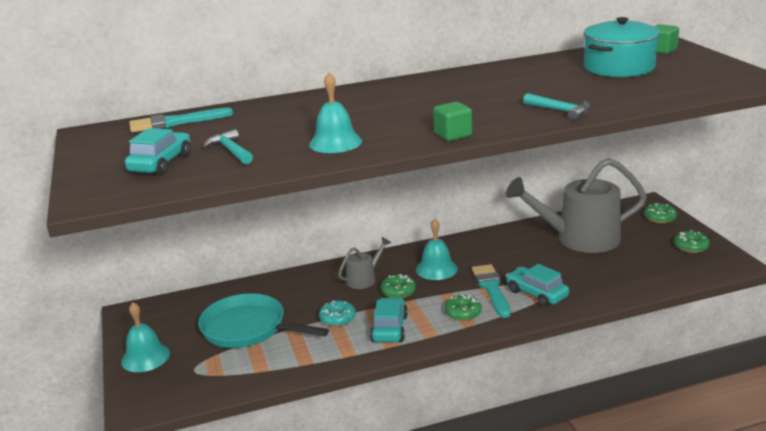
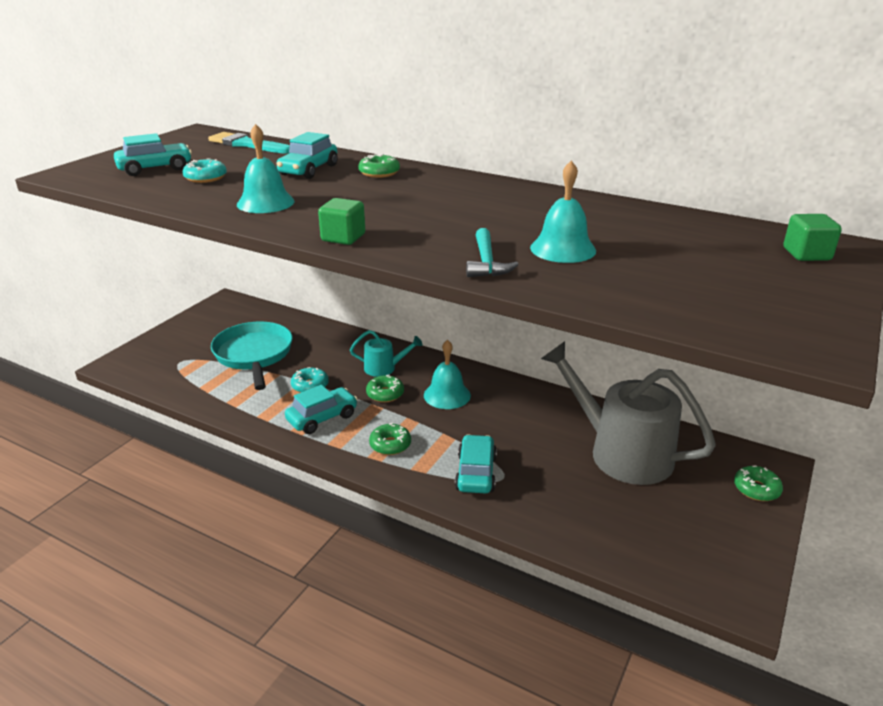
camera: 45 degrees right, 5 degrees up
turquoise bell [121,302,170,372] -> turquoise bell moved to [530,160,596,263]
turquoise hammer [203,129,253,164] -> turquoise donut [183,158,227,183]
grey watering can [338,237,391,289] -> turquoise watering can [350,330,423,377]
turquoise brush [472,264,511,318] -> none
turquoise pot [584,17,660,77] -> none
green donut [674,231,710,253] -> green donut moved to [358,154,400,178]
none -> turquoise car [276,132,338,179]

